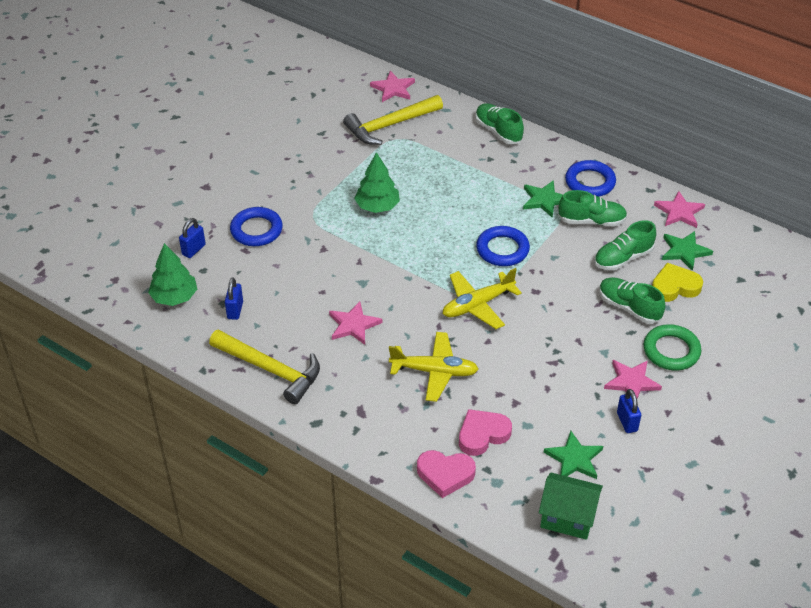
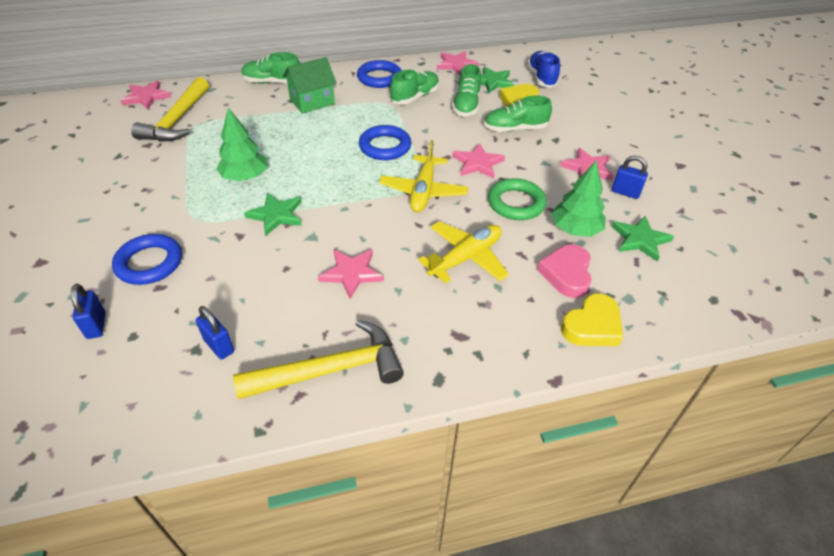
camera: 50 degrees left, 0 degrees up
green tree [148,243,197,306] -> green tree moved to [551,161,606,237]
pink heart [417,450,476,498] -> yellow heart [561,293,623,346]
green star [523,180,563,218] -> green star moved to [244,193,302,236]
green house [539,473,603,540] -> green house moved to [283,57,337,114]
green ring [644,324,702,371] -> green ring moved to [488,178,547,220]
none -> pink star [452,143,505,178]
none -> blue shoe [527,51,560,88]

